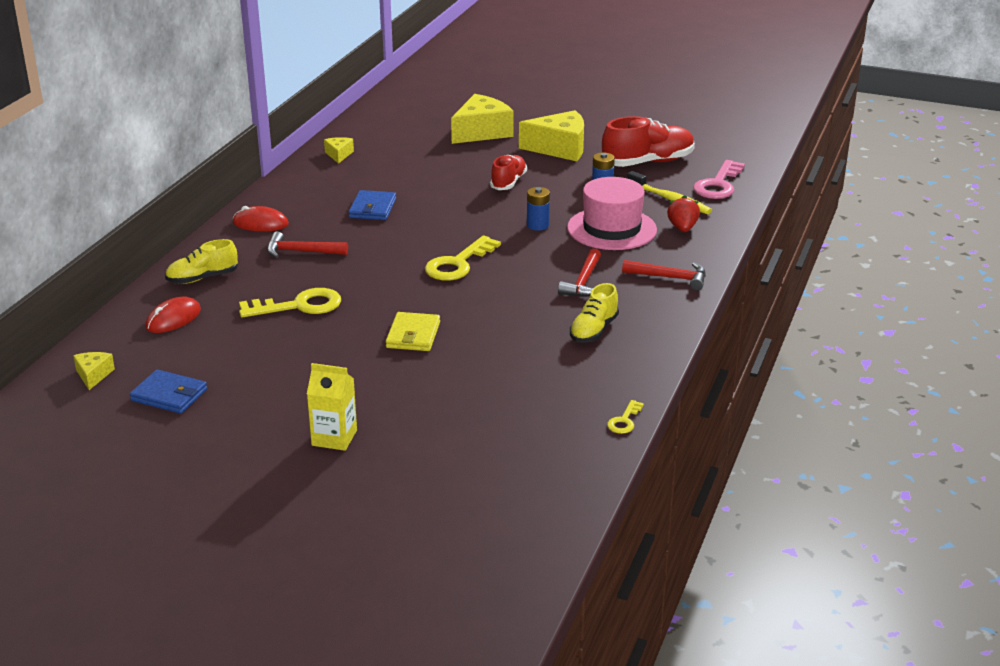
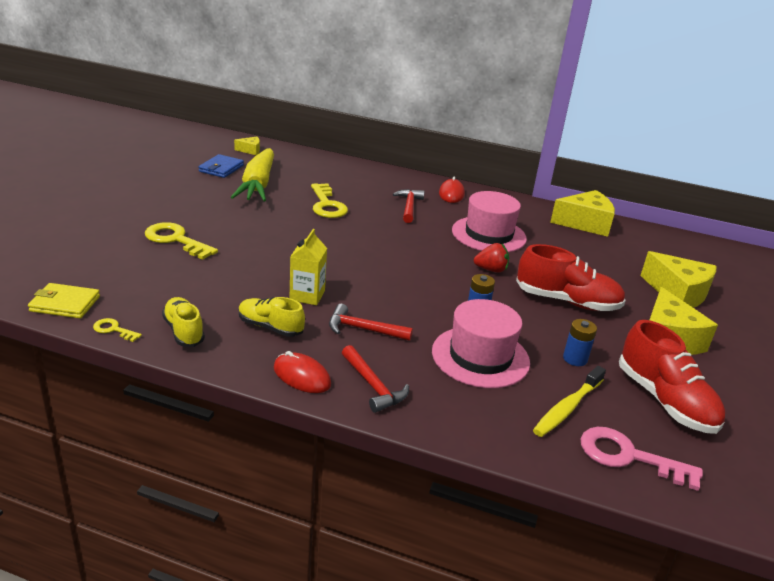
camera: 85 degrees right, 0 degrees up
red mouse [145,297,201,333] -> red mouse moved to [274,351,331,393]
yellow shoe [165,239,238,284] -> yellow shoe moved to [162,297,205,347]
yellow carton [307,363,357,451] -> yellow carton moved to [290,229,327,305]
yellow cheese [324,137,354,164] -> yellow cheese [550,190,615,237], size x2.07
blue wallet [349,190,396,220] -> pink hat [452,191,527,252]
yellow wallet [386,312,440,351] -> yellow wallet moved to [28,283,100,318]
yellow key [425,235,501,281] -> yellow key moved to [145,222,218,260]
red shoe [490,155,527,190] -> red shoe [516,244,626,311], size x1.61
red hammer [622,260,706,290] -> red hammer turned 45 degrees counterclockwise [342,345,409,413]
red strawberry [667,195,700,232] -> red strawberry moved to [474,243,509,273]
none -> yellow carrot [231,148,274,201]

